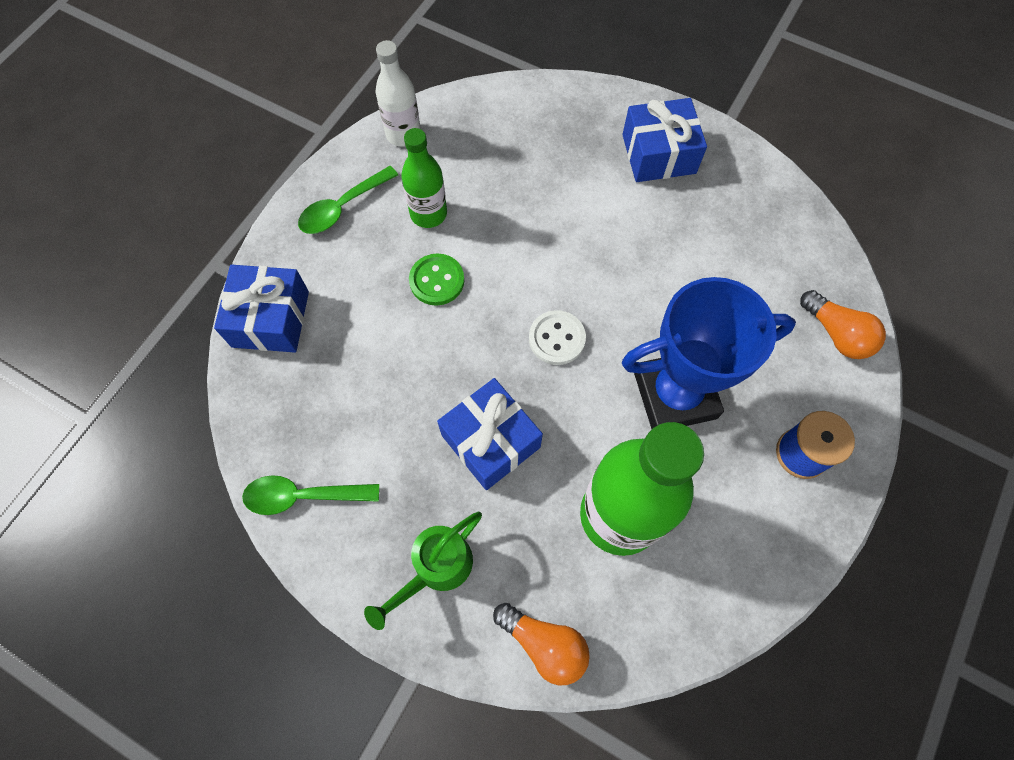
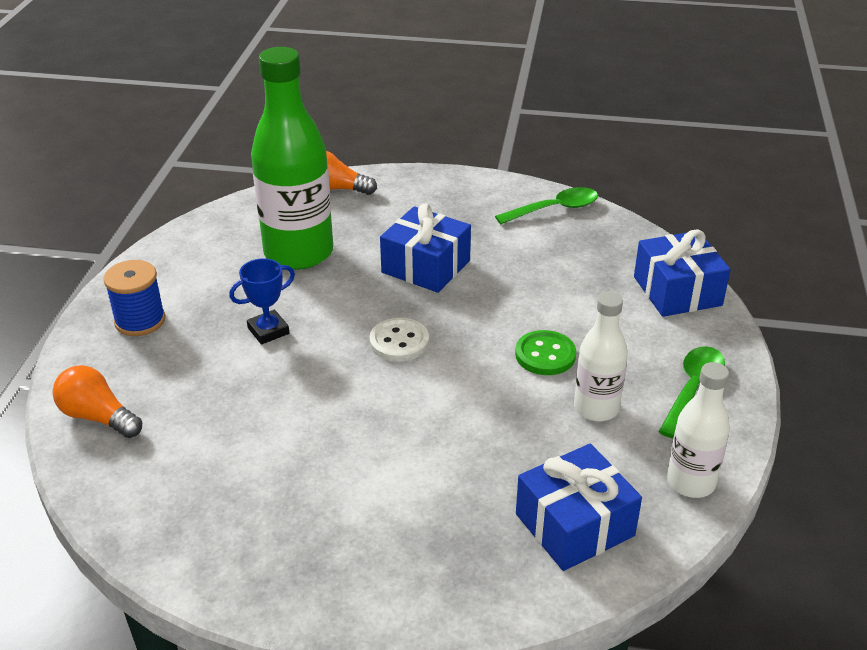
camera: 160 degrees right, 30 degrees down
green watering can [364,512,482,630] -> none
green bottle [401,128,447,228] -> white bottle [574,292,628,421]
blue gift [622,98,707,182] -> blue gift moved to [516,444,642,571]
blue trophy [622,277,796,429] -> blue trophy [229,258,295,344], size x0.46

